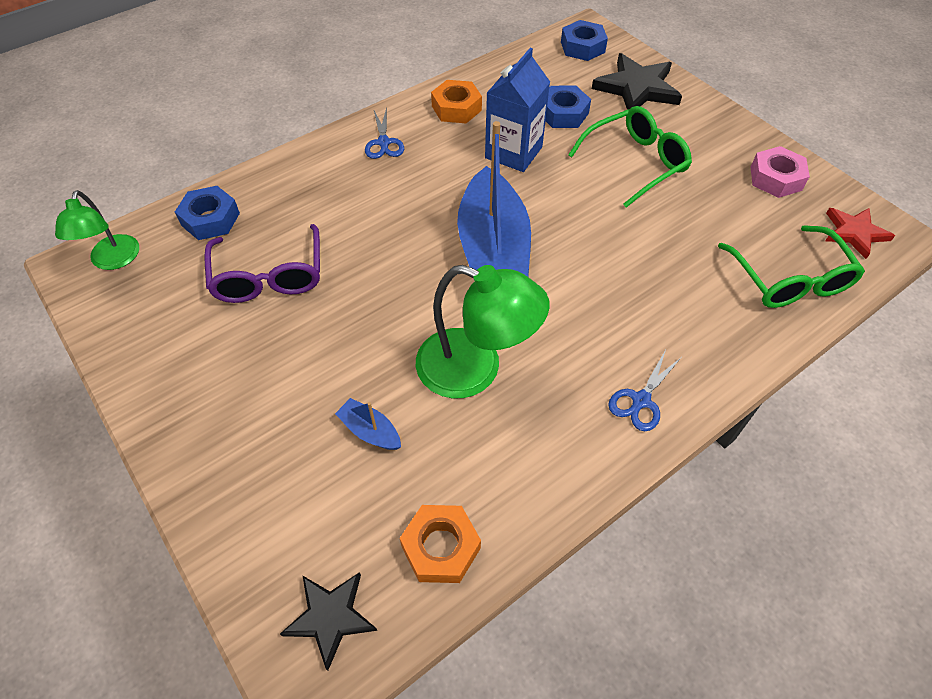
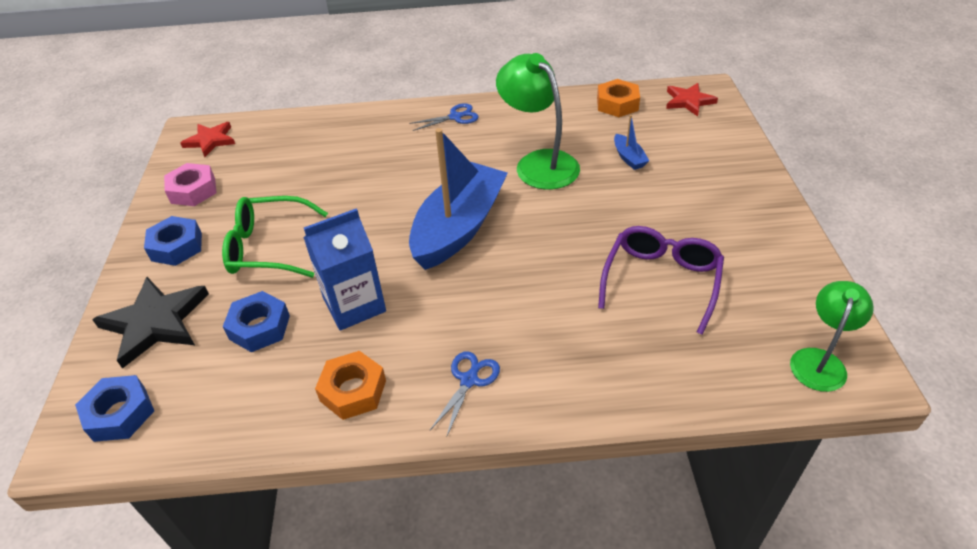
camera: 145 degrees left, 10 degrees down
blue nut [175,186,240,240] -> blue nut moved to [144,216,202,266]
black star [280,572,378,671] -> red star [666,83,718,117]
green glasses [718,225,865,308] -> none

